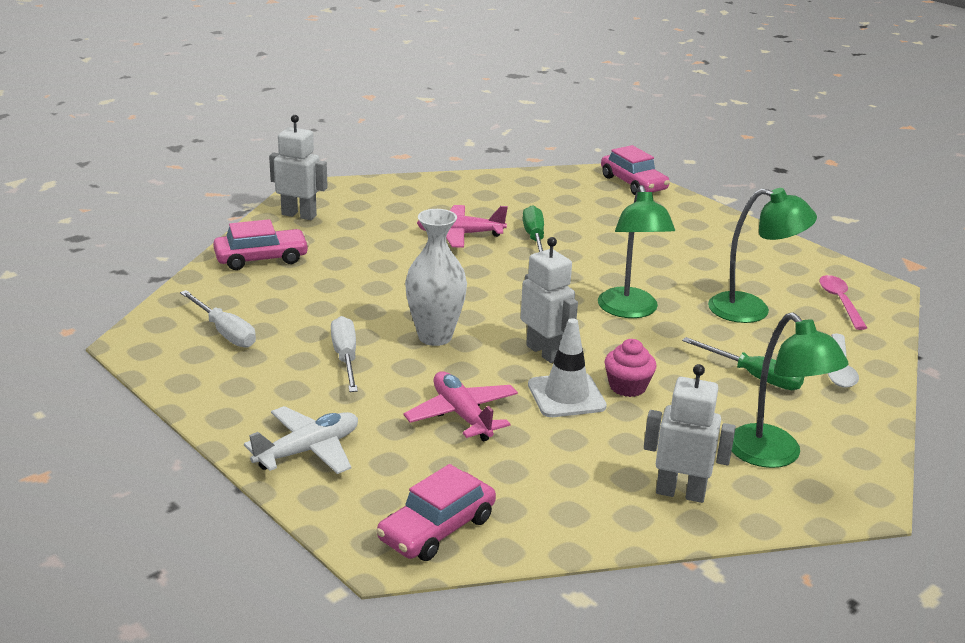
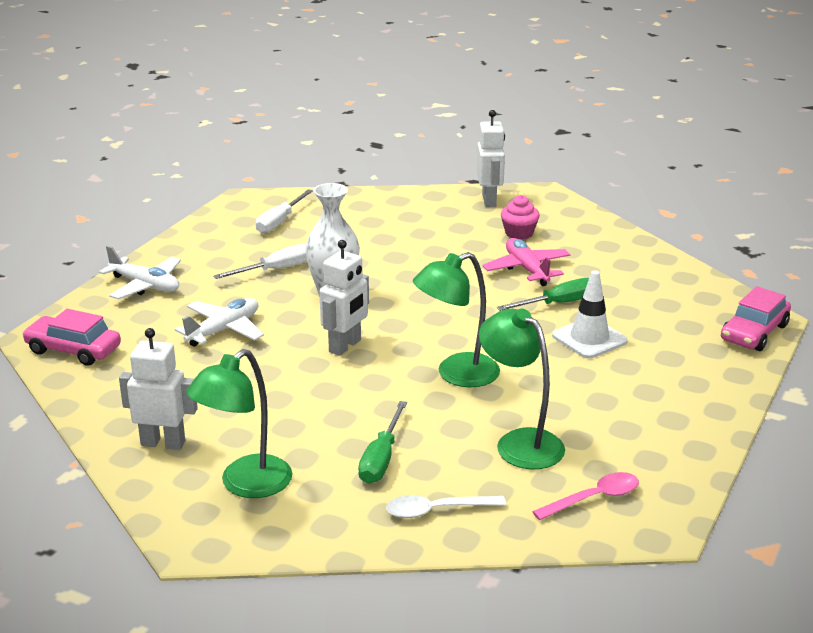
camera: 70 degrees right, 0 degrees up
pink car [213,219,309,270] -> none
pink plane [403,371,518,442] -> white plane [175,298,264,347]
white traffic cone [528,318,607,417] -> white traffic cone moved to [552,270,628,358]
pink cupcake [605,339,656,397] -> pink cupcake moved to [501,195,540,239]
white robot [644,364,736,503] -> white robot turned 75 degrees counterclockwise [119,328,198,450]
green lamp [708,188,817,323] -> green lamp turned 150 degrees clockwise [479,309,565,469]

